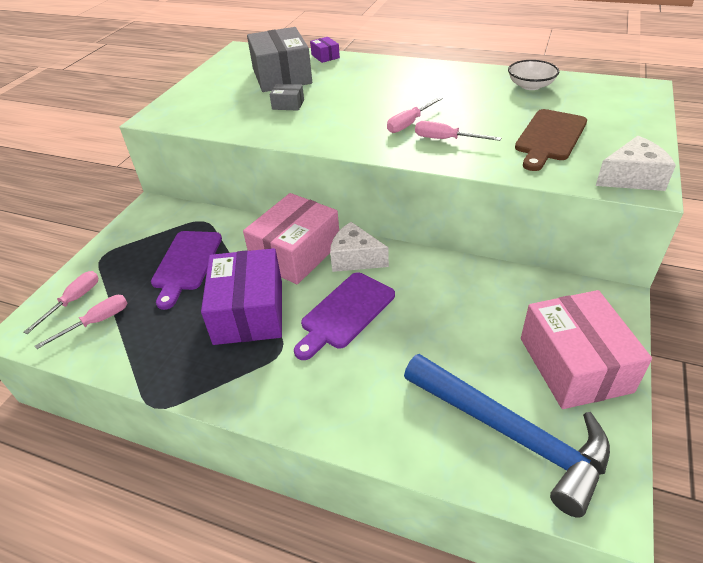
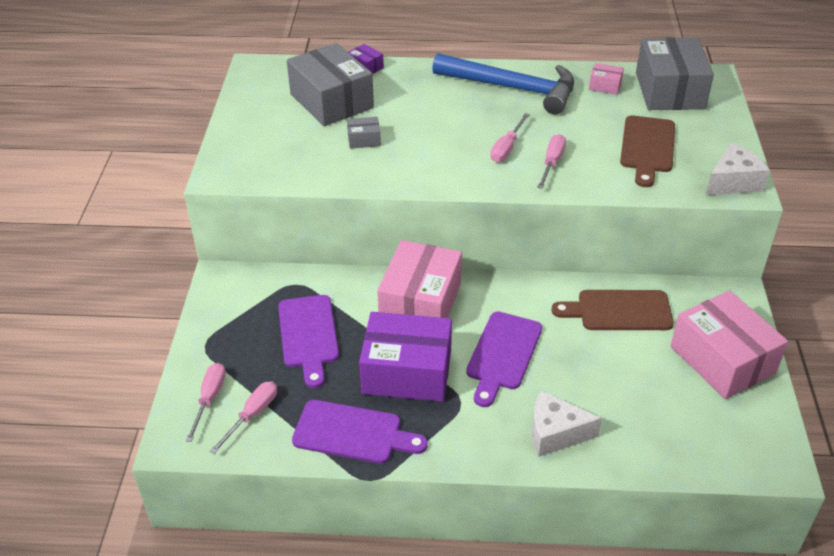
camera: 20 degrees left, 0 degrees up
purple box [201,248,282,345] -> purple box turned 60 degrees counterclockwise [359,312,452,402]
white cheese [330,222,389,272] -> white cheese moved to [532,390,602,457]
blue hammer [404,354,610,518] -> blue hammer moved to [432,53,574,114]
pink screwdriver [415,121,501,141] -> pink screwdriver turned 105 degrees clockwise [537,134,566,189]
white bowl [508,60,559,90] -> pink box [589,63,624,94]
none -> purple cutting board [292,400,428,464]
none -> brown cutting board [551,290,674,330]
none -> grey box [636,37,714,110]

